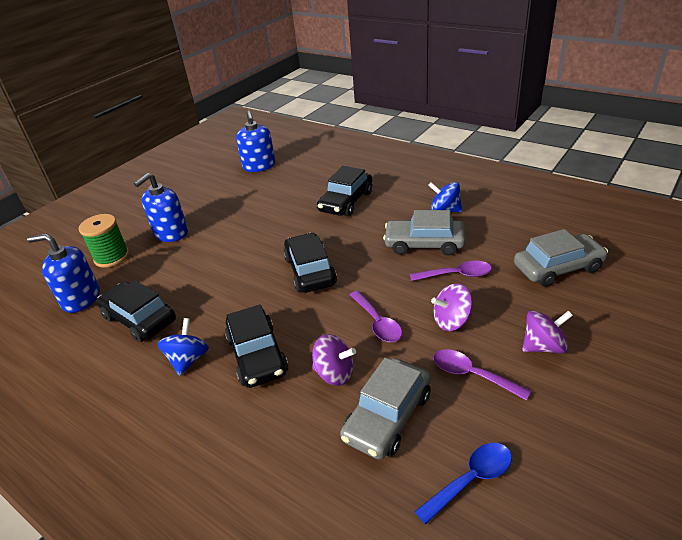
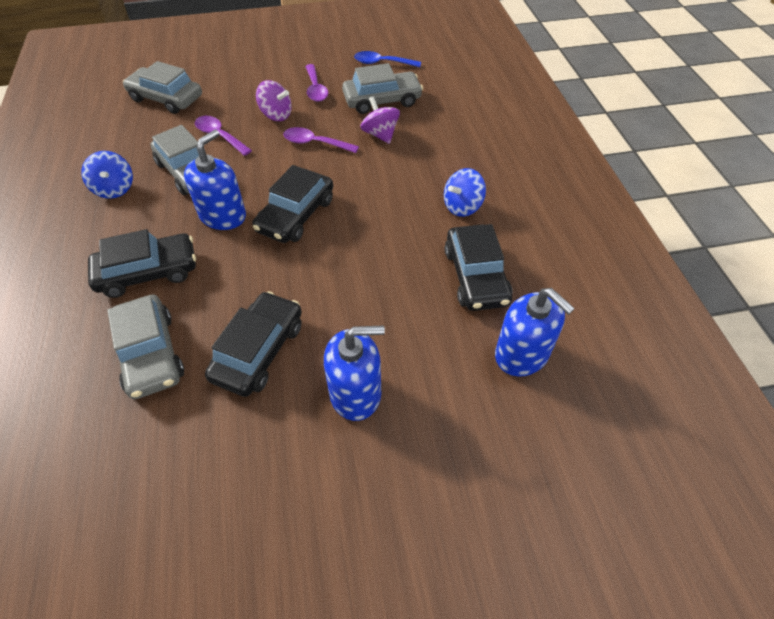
camera: 140 degrees left, 15 degrees up
green spool [79,214,129,268] -> none
black car [225,304,288,388] -> black car moved to [205,291,302,397]
blue soap dispenser [236,111,275,172] -> blue soap dispenser moved to [184,130,246,230]
purple spoon [350,291,402,342] -> purple spoon turned 90 degrees counterclockwise [283,127,359,153]
purple spinning top [522,311,573,354] -> none
none -> grey car [107,295,184,399]

